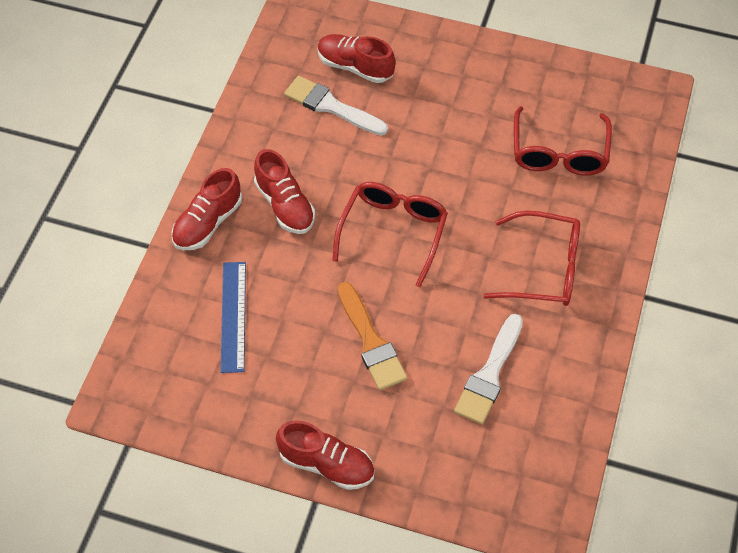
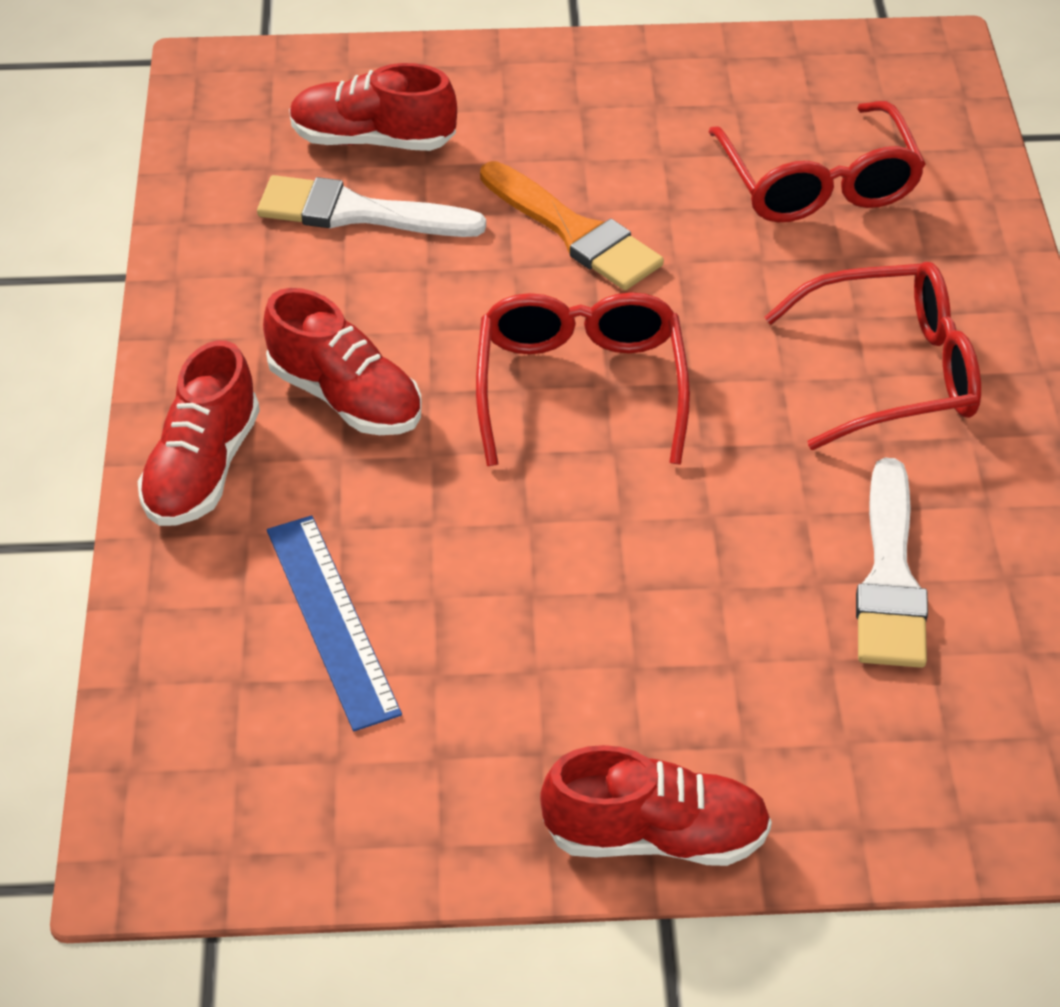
camera: 20 degrees left, 10 degrees down
orange brush [338,282,407,390] -> orange brush moved to [480,161,664,290]

